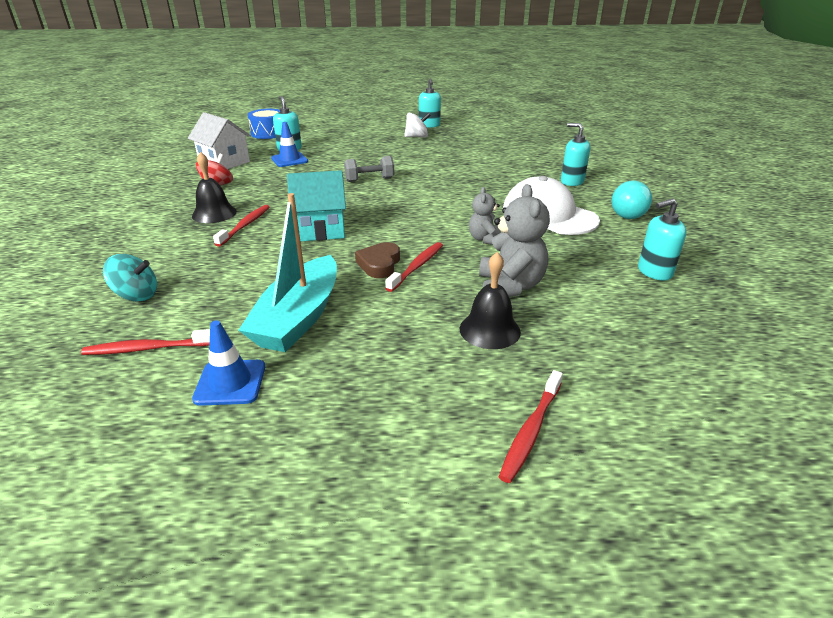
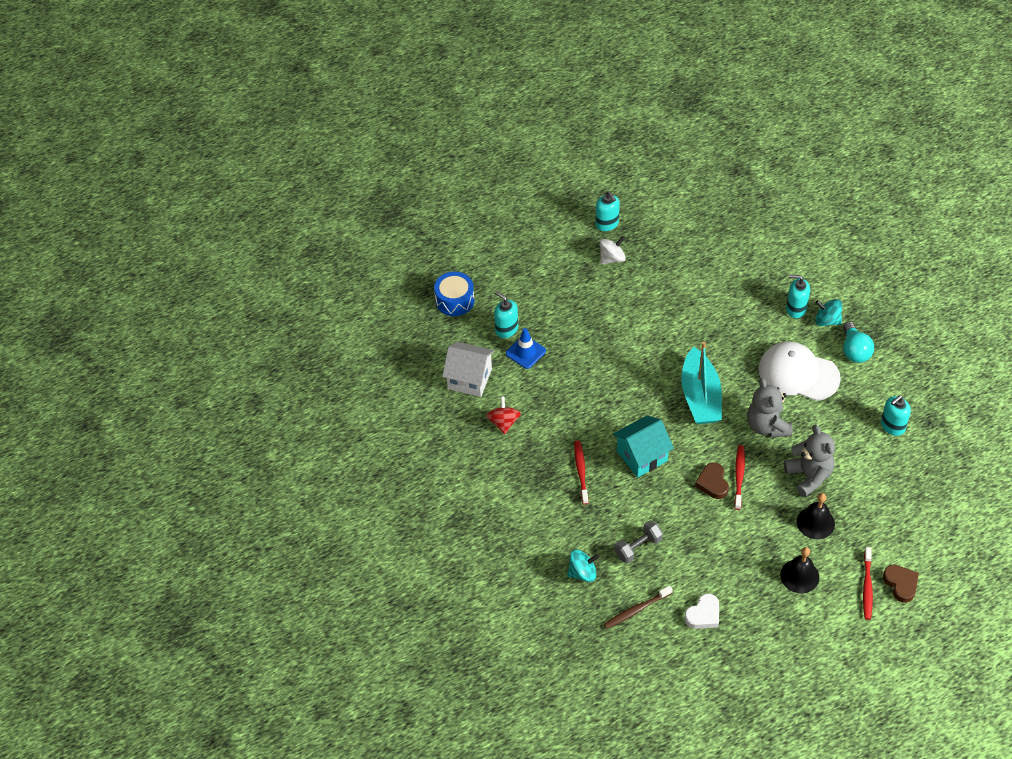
camera: 20 degrees left, 20 degrees up
red toothbrush [81,329,210,355] -> brown toothbrush [604,585,673,629]
black bell [192,152,237,223] -> black bell moved to [780,547,819,593]
blue traffic cone [192,320,265,406] -> white heart [684,593,719,629]
turquoise boat [238,193,337,352] -> turquoise boat moved to [681,342,722,424]
grey dumbbell [344,156,394,182] -> grey dumbbell moved to [615,521,663,564]
grey teddy bear [469,187,501,245] -> grey teddy bear [747,378,793,437], size x1.68
none -> turquoise spinning top [815,299,842,326]
none -> brown heart [883,565,919,603]

